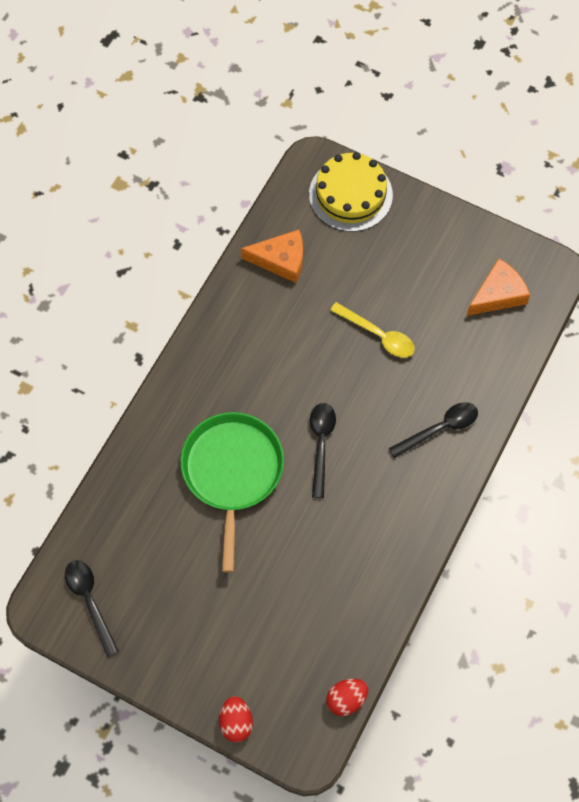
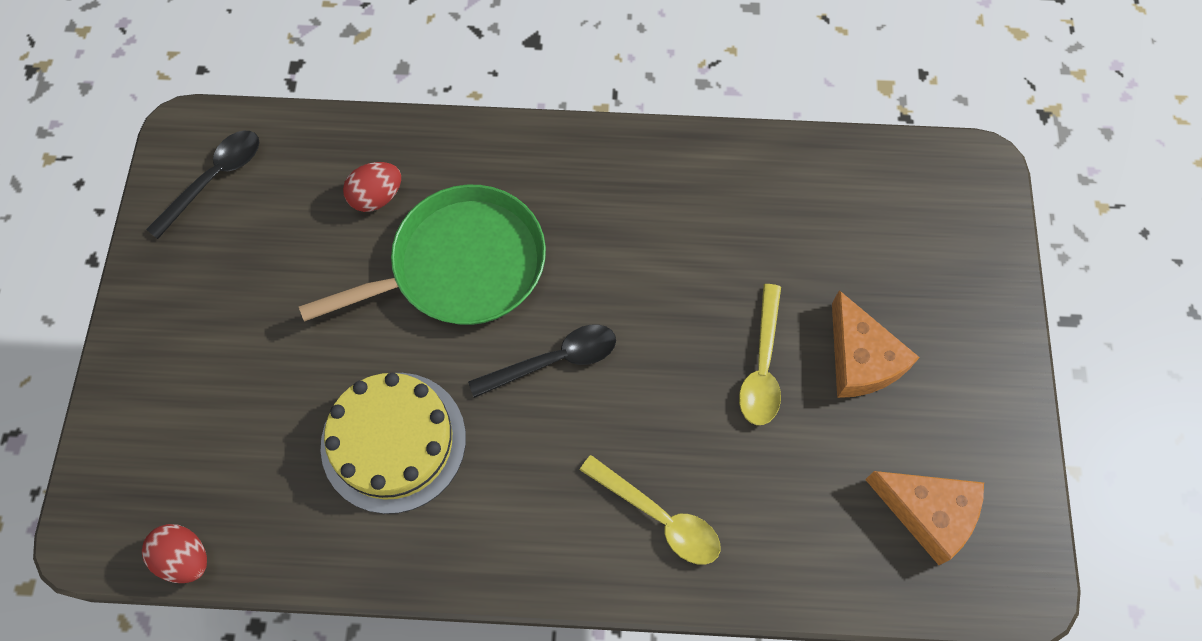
camera: 65 degrees right, 0 degrees up
red egg [219,696,253,742] -> red egg moved to [343,162,401,212]
orange cheese [241,230,303,283] -> orange cheese moved to [832,290,920,398]
yellow cake [309,152,393,232] -> yellow cake moved to [321,373,466,514]
black spoon [389,402,478,458] -> yellow spoon [580,455,720,565]

